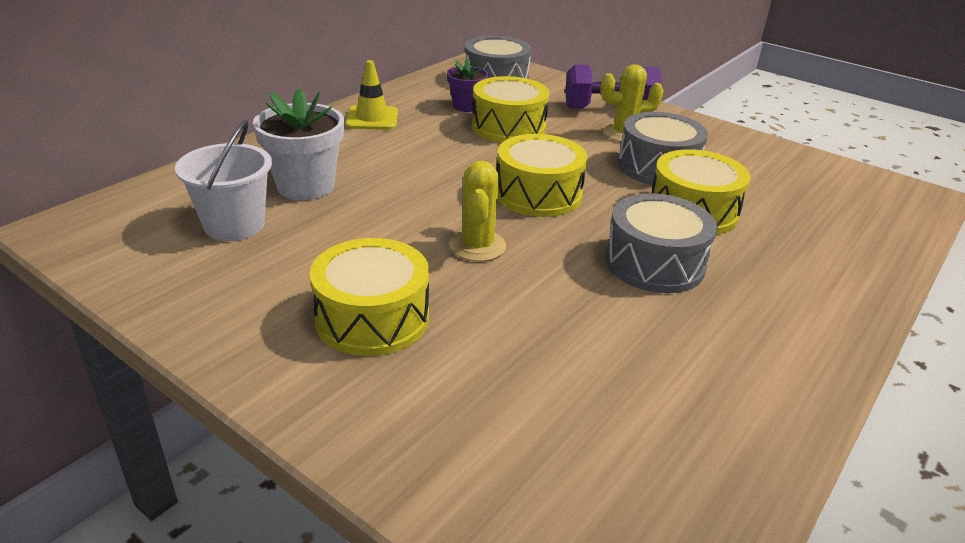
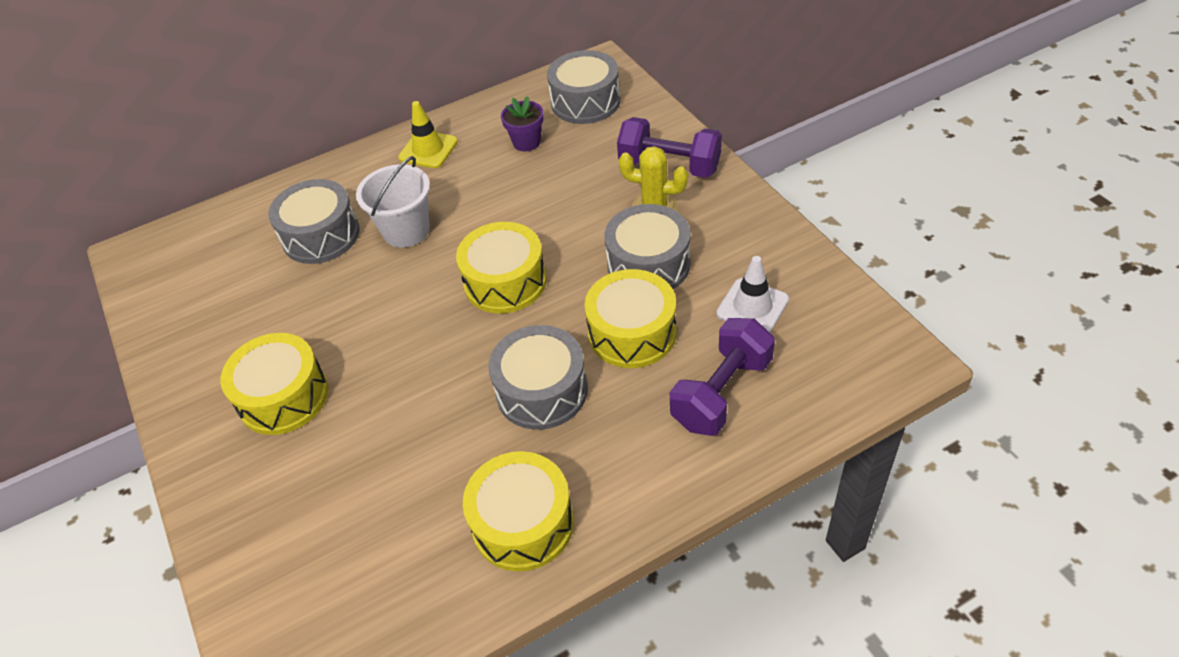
camera: 30 degrees right, 15 degrees up
white bucket [175,120,272,241] -> white bucket moved to [356,156,430,248]
white flower pot [253,88,344,200] -> grey drum [268,179,360,264]
yellow cactus [449,161,506,261] -> none
yellow drum [472,76,549,143] -> yellow drum moved to [463,451,574,572]
none -> purple dumbbell [670,318,775,436]
none -> white traffic cone [716,256,789,333]

